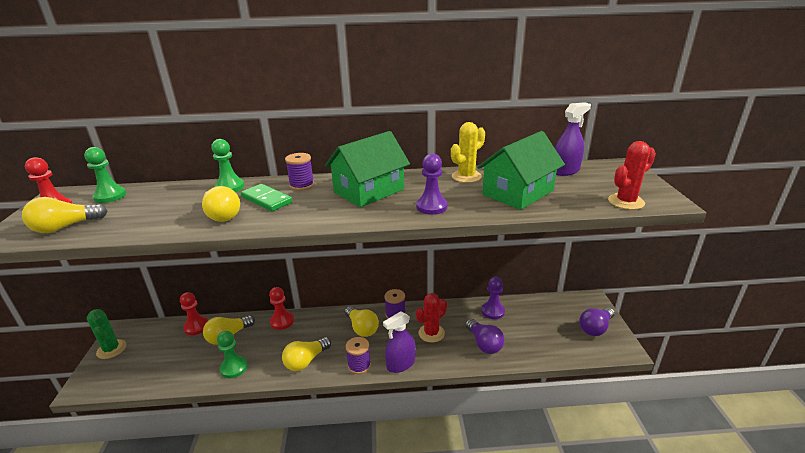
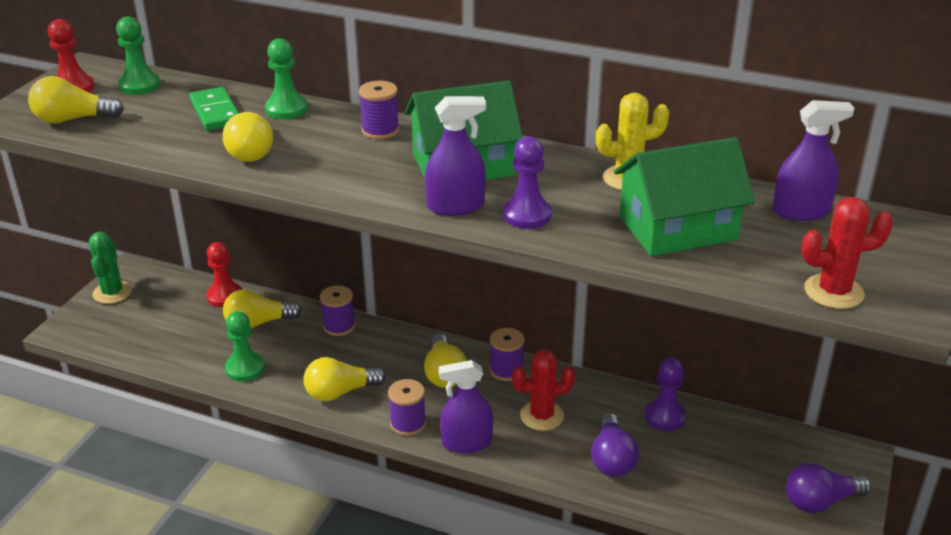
camera: 25 degrees right, 5 degrees up
green domino [241,184,293,211] -> green domino moved to [189,87,239,131]
red pawn [269,287,294,330] -> purple spool [320,285,355,336]
none -> purple spray bottle [425,96,486,216]

